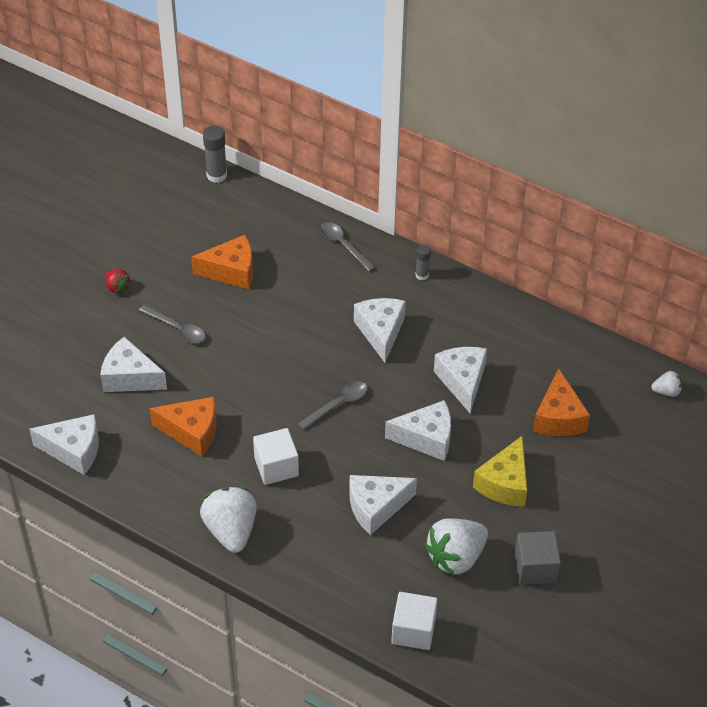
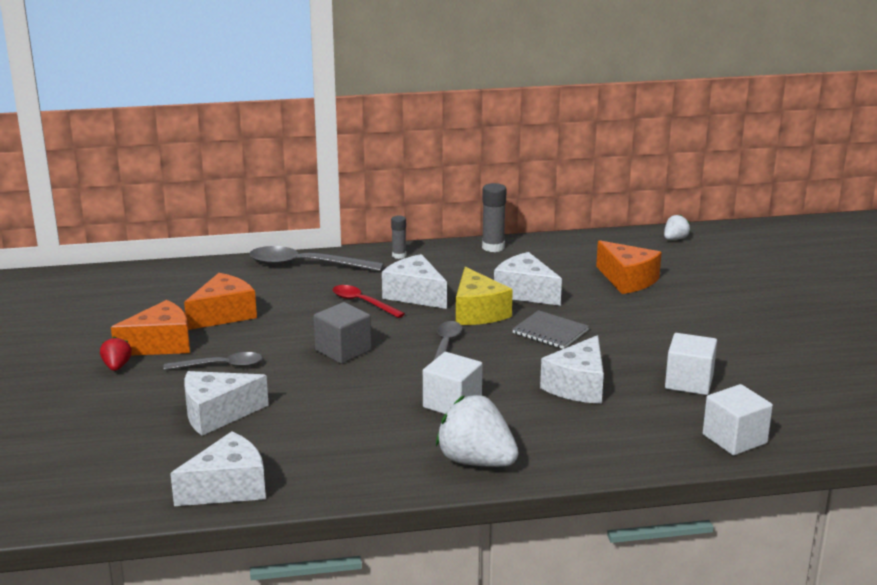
camera: 40 degrees left, 25 degrees down
red strawberry [105,269,131,293] -> red strawberry turned 105 degrees counterclockwise [100,336,132,371]
orange cheese [150,397,217,456] -> orange cheese moved to [111,300,190,355]
grey glue stick [203,126,227,183] -> grey glue stick moved to [482,183,507,252]
grey spoon [320,222,375,271] -> grey spoon [250,246,384,271], size x1.62
white cheese [385,400,451,461] -> grey notebook [512,310,589,349]
white strawberry [425,519,488,576] -> white cube [665,333,717,395]
yellow cheese [473,436,527,507] -> yellow cheese moved to [456,267,513,325]
grey cube [515,531,561,585] -> grey cube moved to [313,302,371,364]
none -> red spoon [333,285,405,318]

